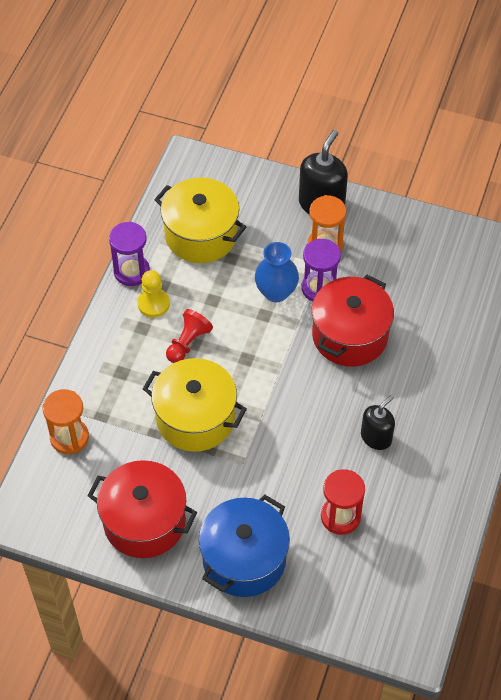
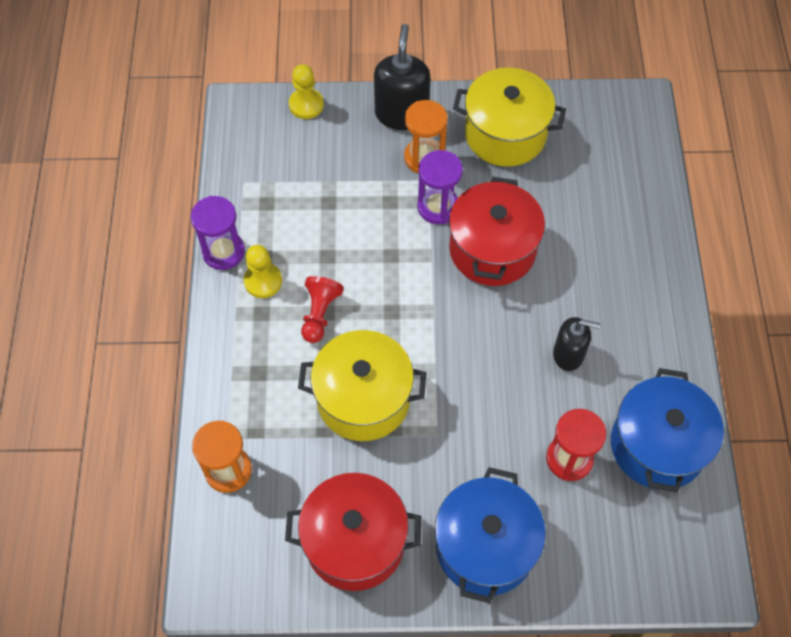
camera: 20 degrees left, 5 degrees up
yellow pot [154,177,246,263] -> yellow pot moved to [453,68,566,167]
blue vase [255,242,299,302] -> none
black soap dispenser [361,395,395,450] -> black soap dispenser turned 75 degrees clockwise [553,317,600,371]
none -> yellow pawn [289,64,324,119]
none -> blue pot [611,368,724,493]

